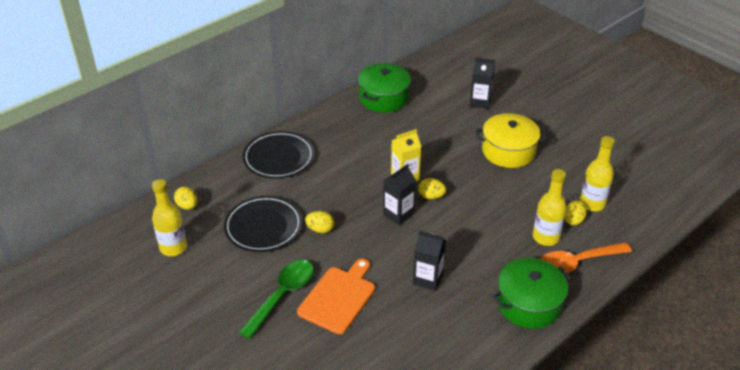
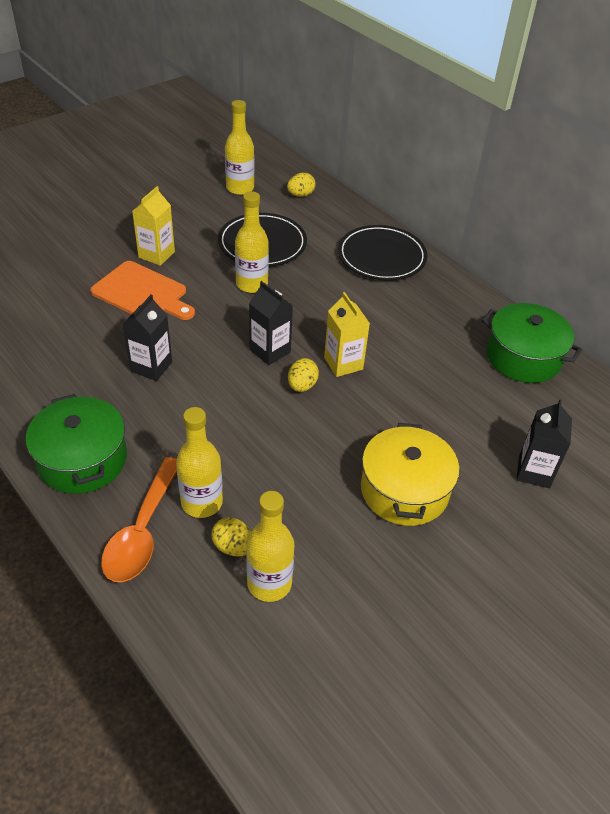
camera: 90 degrees right, 5 degrees up
green spoon [239,260,313,339] -> yellow carton [132,186,175,266]
yellow egg [305,211,334,233] -> yellow bottle [235,191,269,293]
orange spoon [540,242,632,273] -> orange spoon turned 150 degrees counterclockwise [101,457,177,582]

